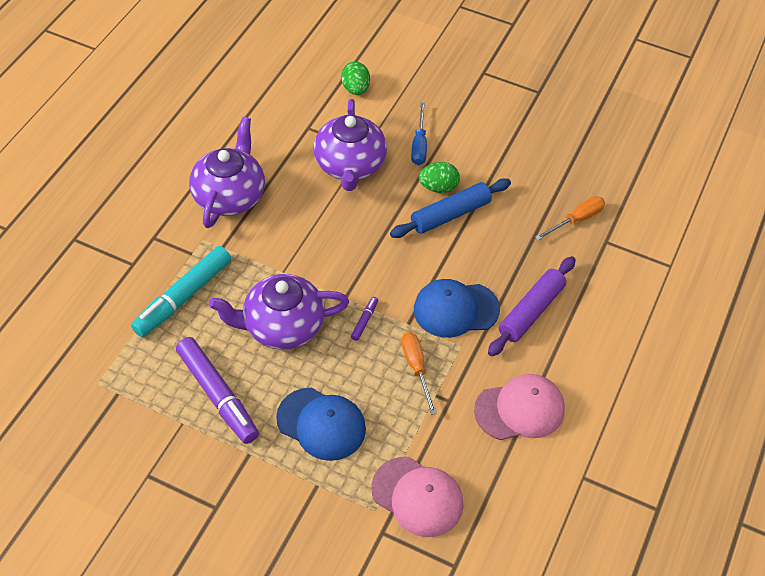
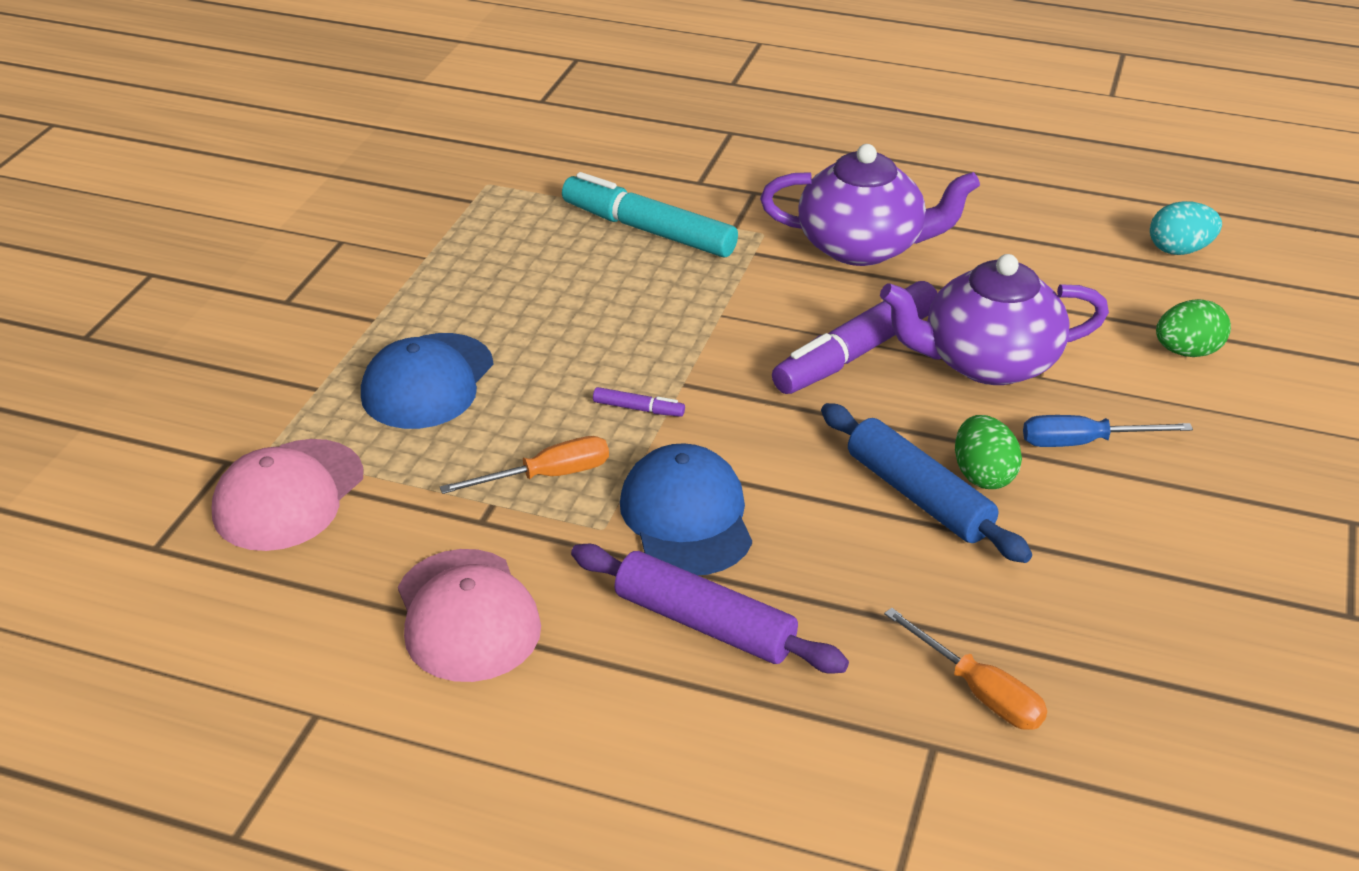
camera: 85 degrees right, 15 degrees down
purple marker [176,337,259,444] -> purple marker moved to [772,281,938,394]
purple teapot [209,274,349,349] -> none
none -> turquoise egg [1150,201,1222,255]

